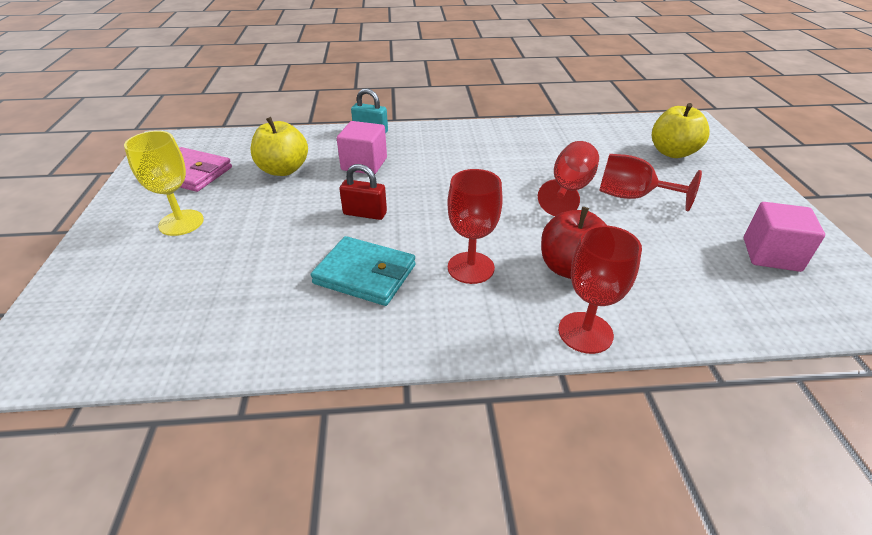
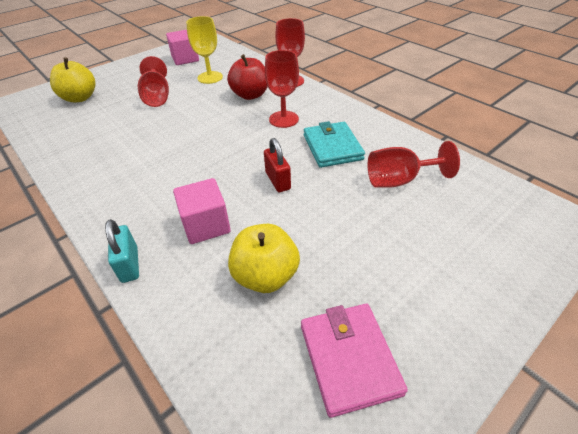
camera: 125 degrees left, 5 degrees up
yellow goblet [124,131,204,236] -> yellow goblet moved to [186,16,223,84]
red goblet [538,141,599,216] -> red goblet moved to [367,141,460,188]

